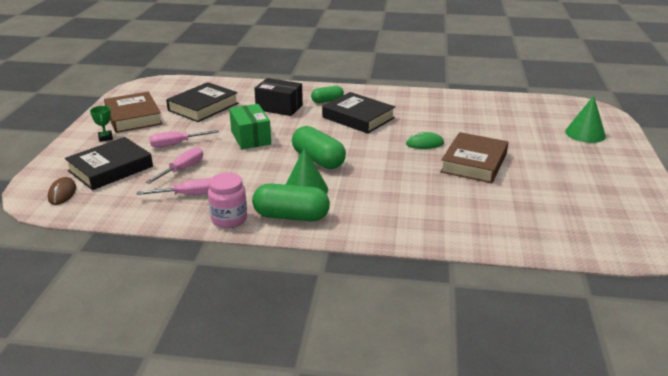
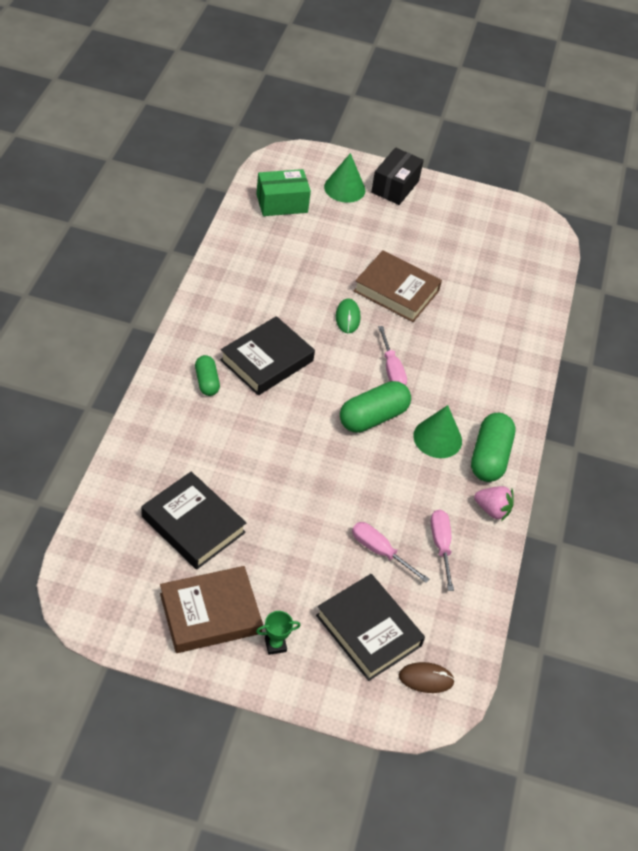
camera: 90 degrees left, 20 degrees up
pink screwdriver [150,130,219,147] -> pink screwdriver moved to [378,326,407,385]
pink jar [208,173,247,228] -> pink strawberry [474,486,514,521]
green box [229,104,271,149] -> green box moved to [256,169,311,216]
black box [254,78,303,116] -> black box moved to [371,147,424,205]

